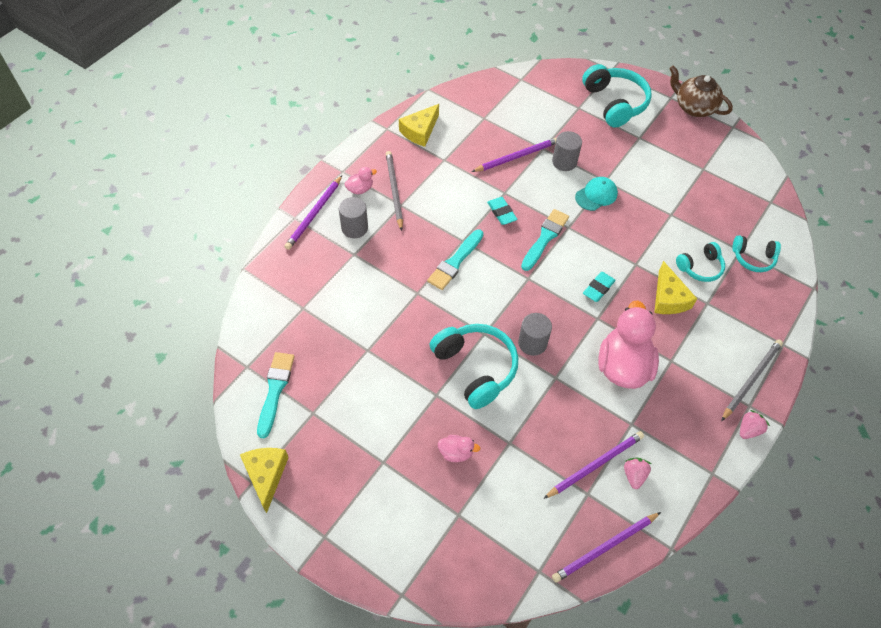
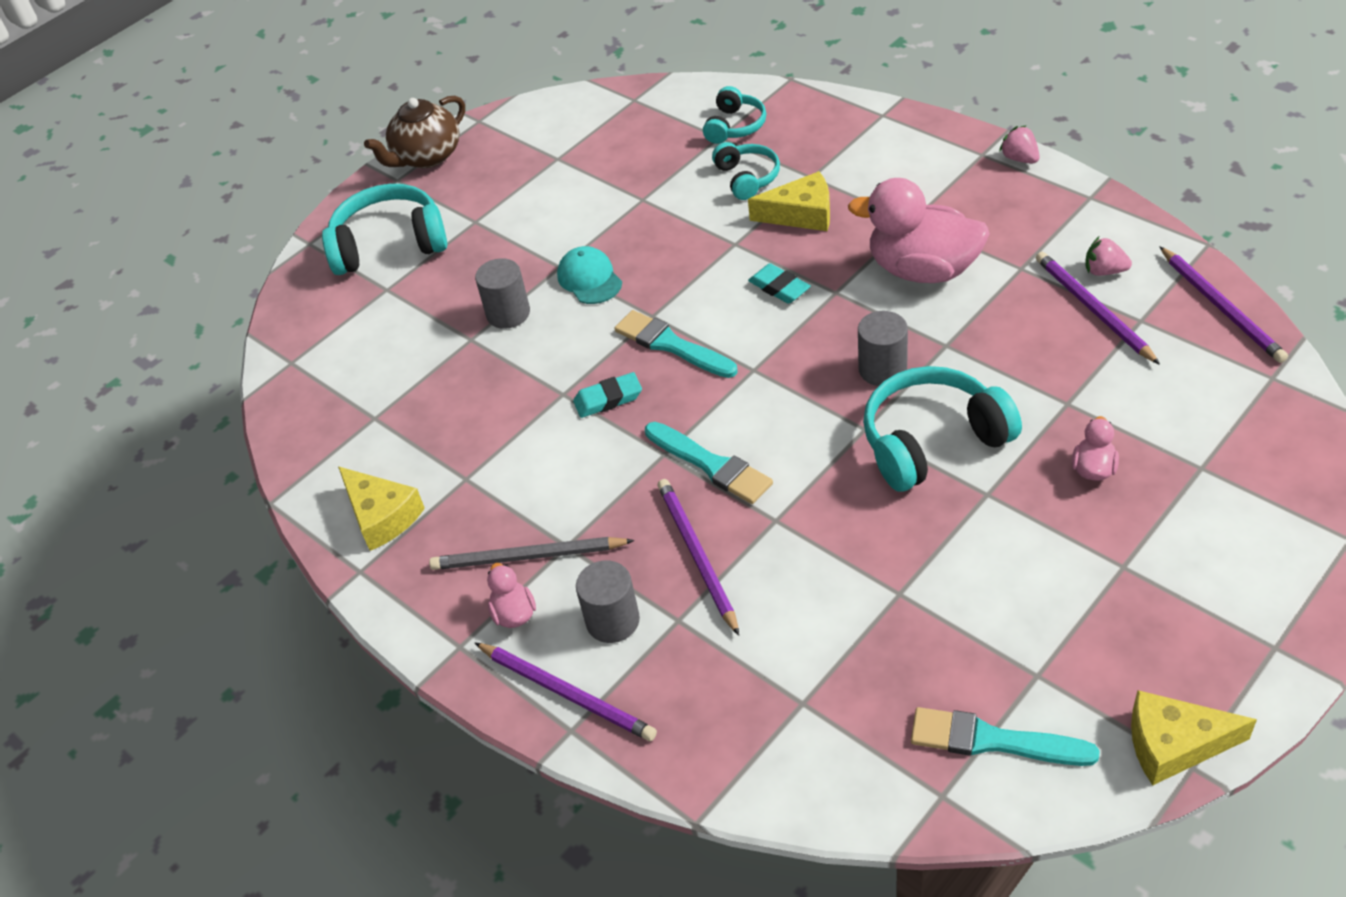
camera: 75 degrees left, 10 degrees down
purple pencil [472,137,557,172] -> purple pencil moved to [658,479,739,636]
grey pencil [721,340,783,421] -> none

